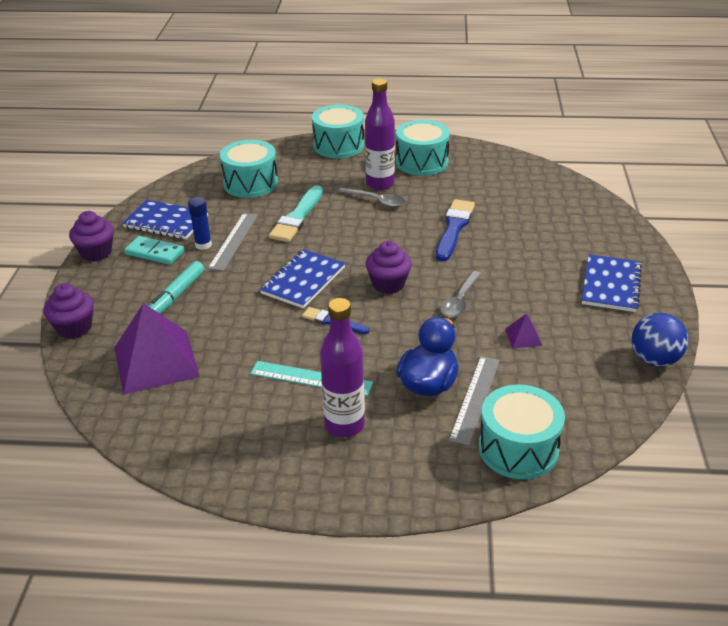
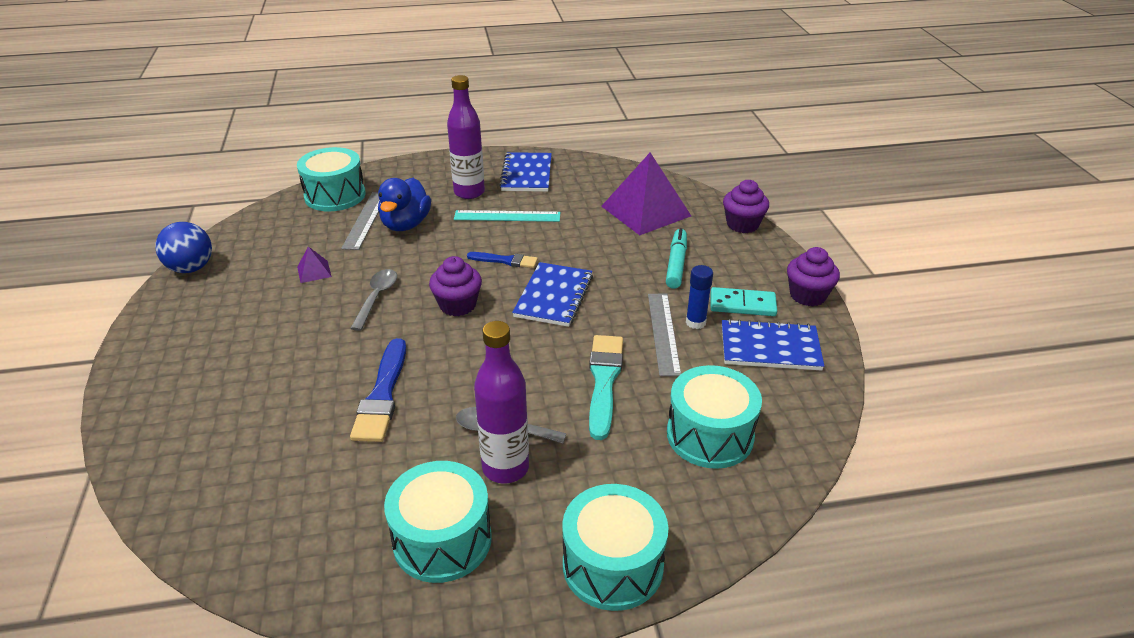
camera: 165 degrees right, 0 degrees up
blue notebook [582,254,642,312] -> blue notebook moved to [499,152,552,192]

